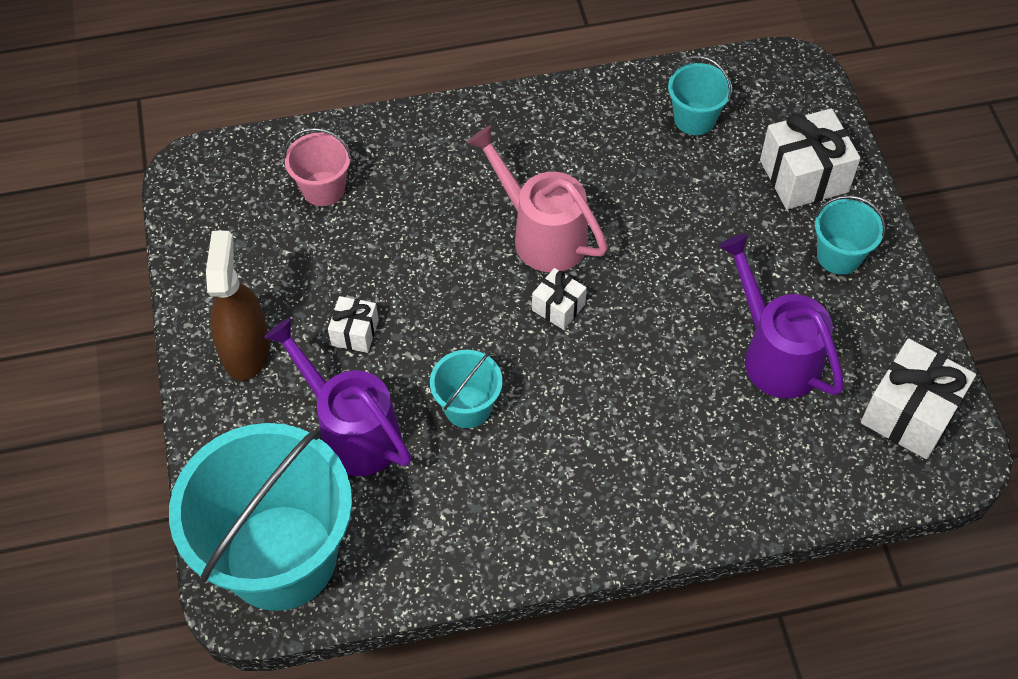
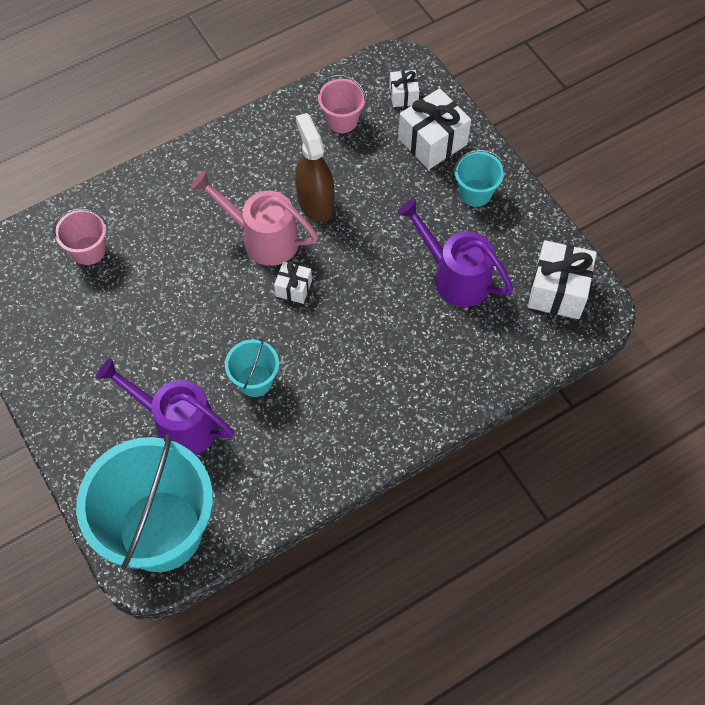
camera: 20 degrees left, 5 degrees up
brown spray bottle [206,231,270,381] -> brown spray bottle moved to [295,113,334,222]
white gift [328,296,379,353] -> white gift moved to [389,70,419,107]
turquoise bucket [668,56,732,135] -> pink bucket [318,75,366,133]

